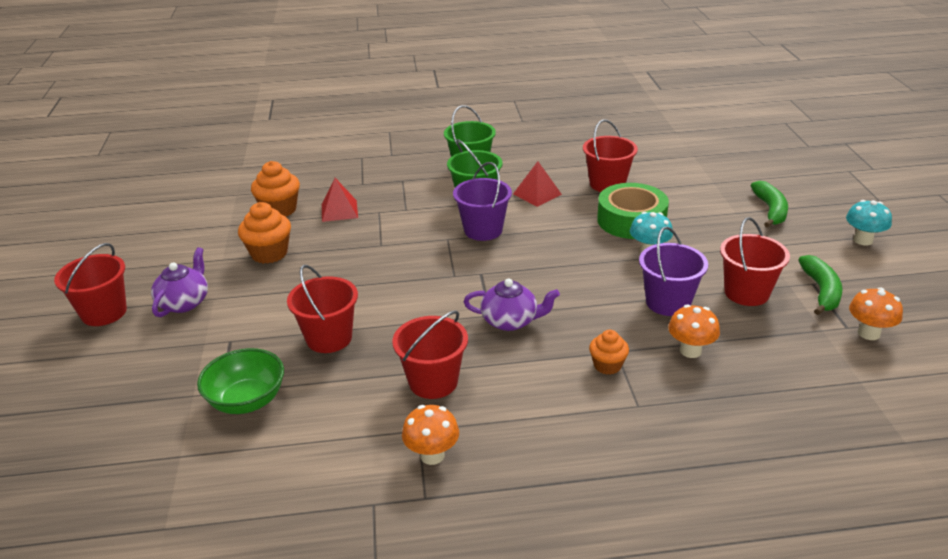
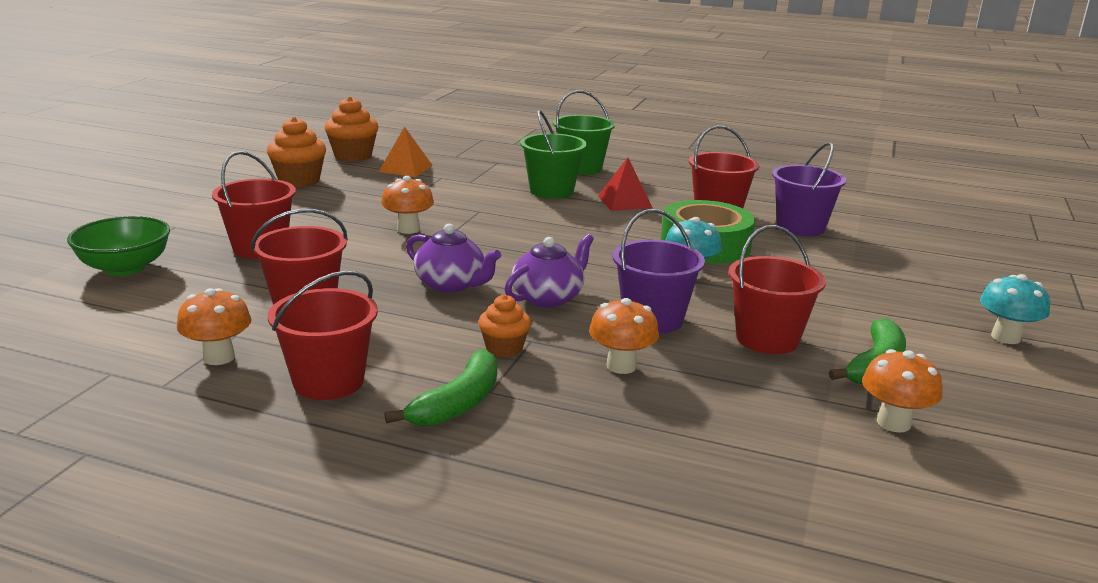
camera: 25 degrees right, 10 degrees down
red bucket [54,243,127,326] -> red bucket moved to [268,270,378,400]
purple teapot [151,247,208,317] -> purple teapot moved to [505,234,594,307]
red pyramid [322,178,358,222] -> orange pyramid [379,126,433,177]
purple bucket [453,162,512,241] -> purple bucket moved to [772,142,847,236]
green banana [751,181,788,228] -> green banana moved to [384,349,497,426]
none -> orange mushroom [381,176,434,234]

